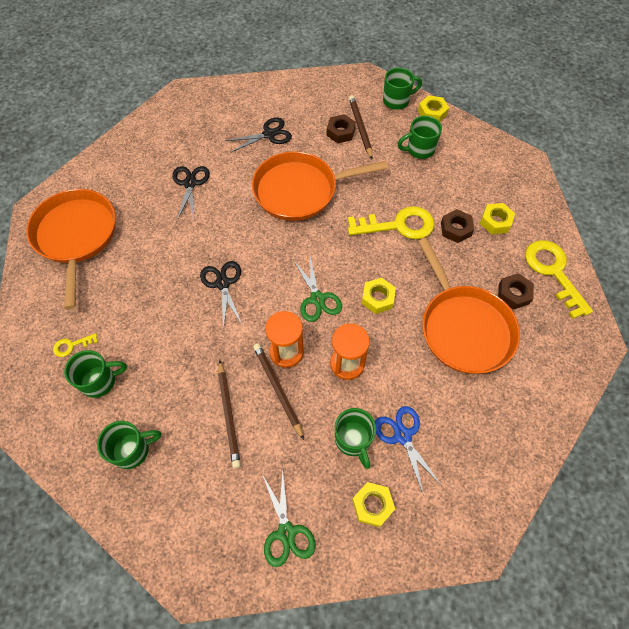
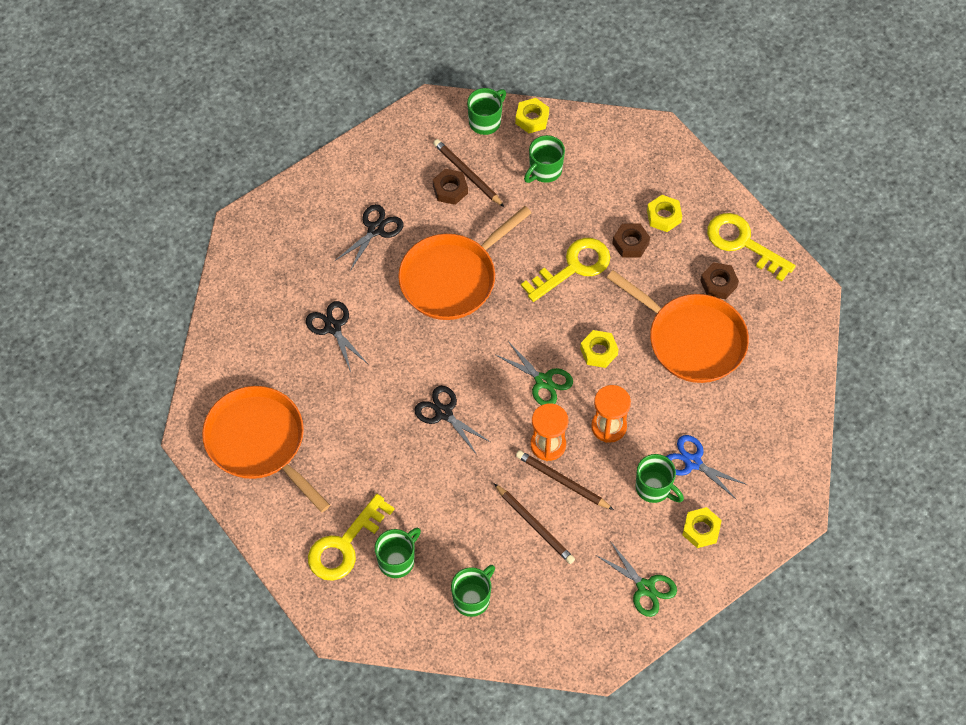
camera: 30 degrees left, 0 degrees up
yellow key [53,333,98,357] -> yellow key [308,494,395,581], size x2.22

